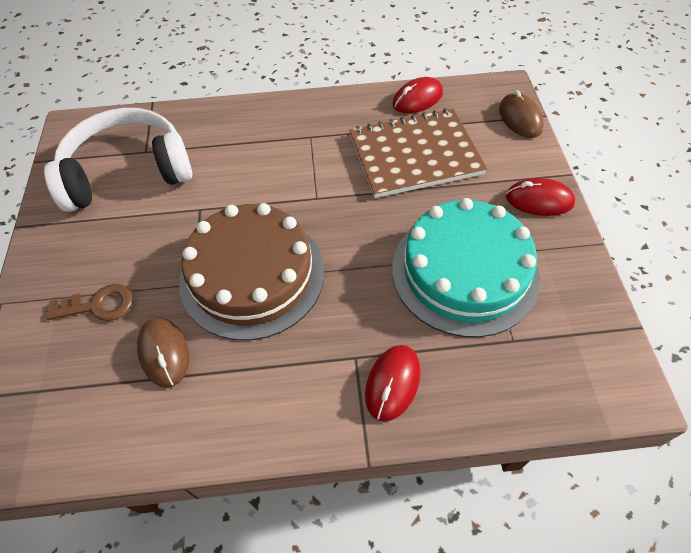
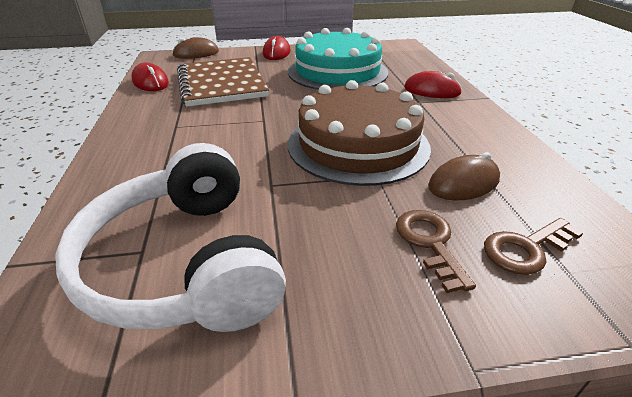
camera: 95 degrees left, 20 degrees down
none -> brown key [484,218,583,275]

